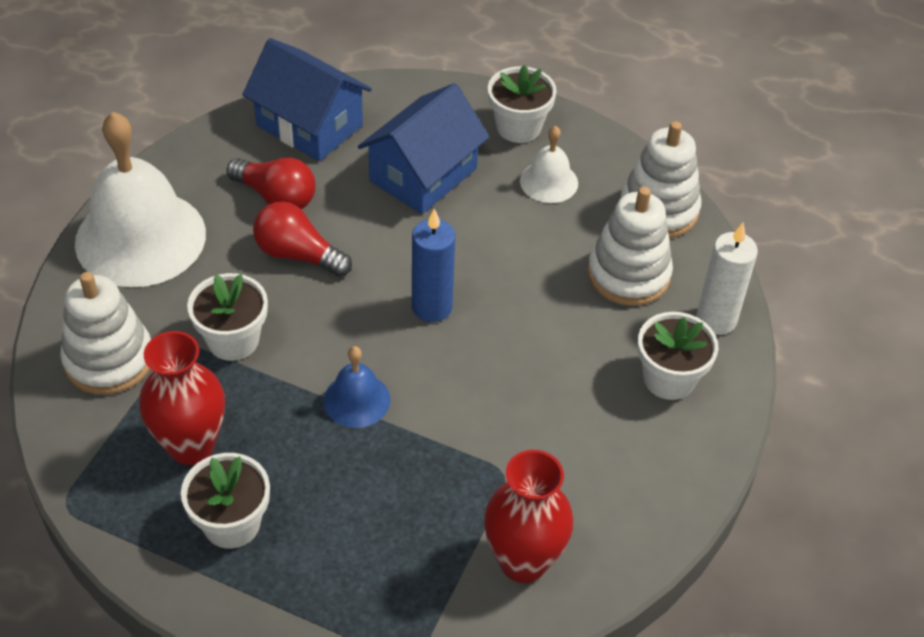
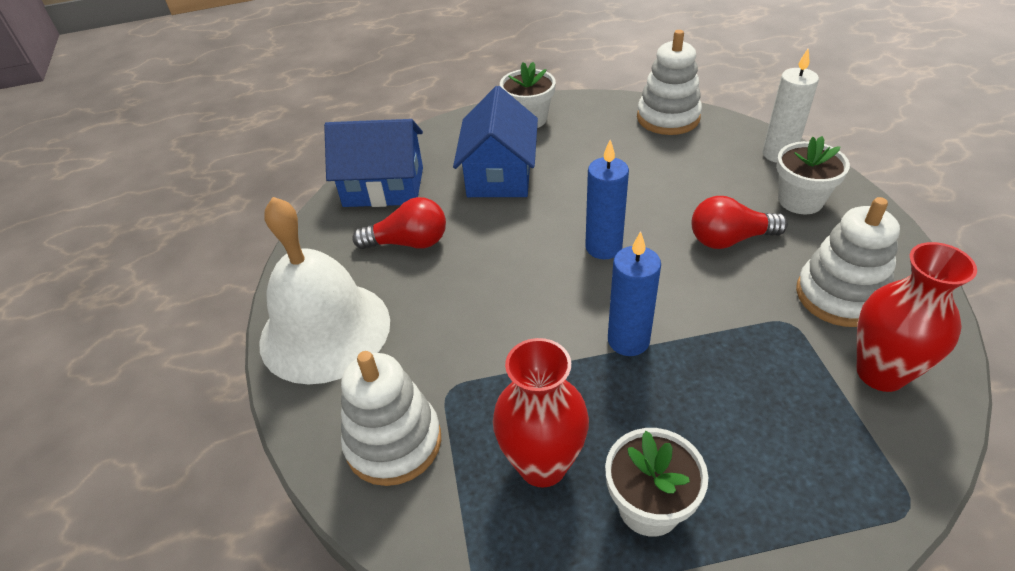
camera: 30 degrees left, 5 degrees down
white flower pot [187,273,268,361] -> none
red light bulb [253,201,352,277] -> red light bulb moved to [692,196,788,249]
blue bell [323,346,390,428] -> blue candle [608,231,661,356]
white bell [520,126,578,203] -> none
white stacking toy [587,187,673,306] -> white stacking toy moved to [796,197,900,327]

